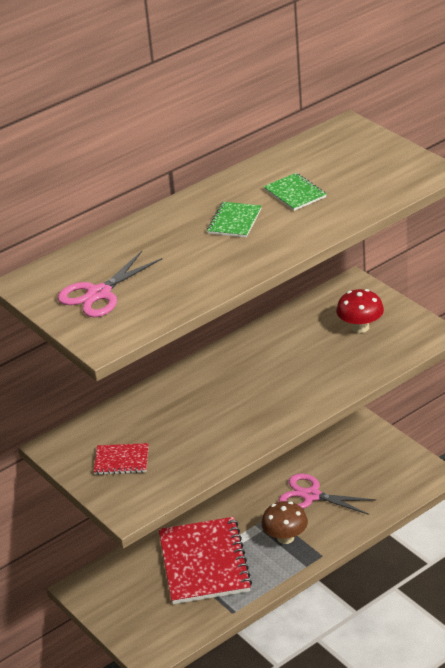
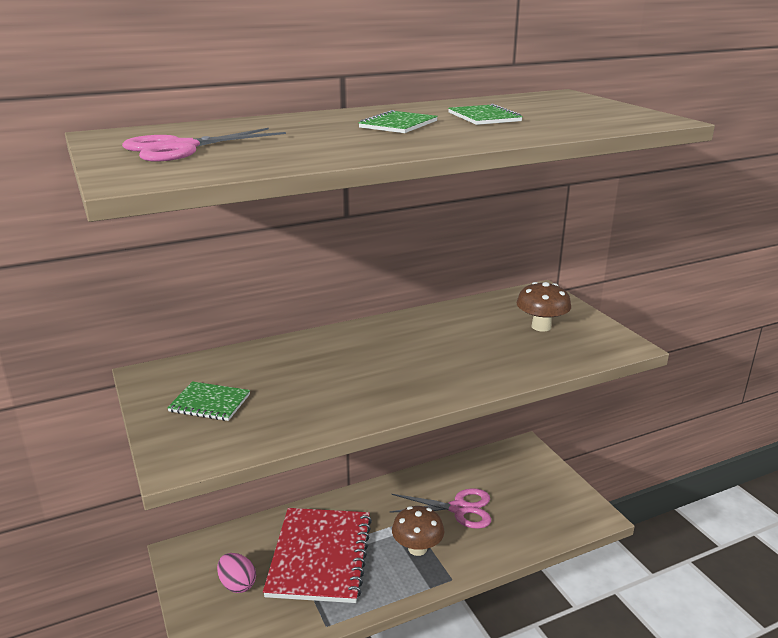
camera: 10 degrees right, 10 degrees down
red notebook [94,443,149,475] -> green notebook [167,381,250,421]
pink scissors [279,474,376,515] -> pink scissors turned 150 degrees clockwise [389,488,491,529]
red mushroom [336,289,384,333] -> brown mushroom [517,282,571,332]
none -> pink egg [217,553,256,593]

